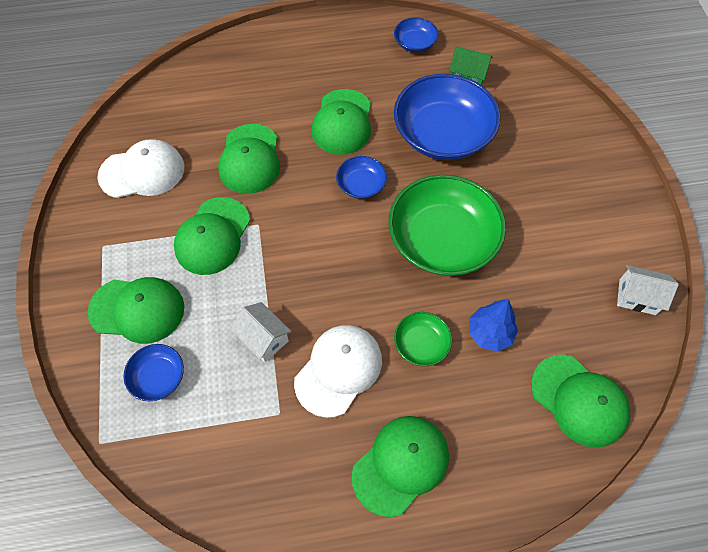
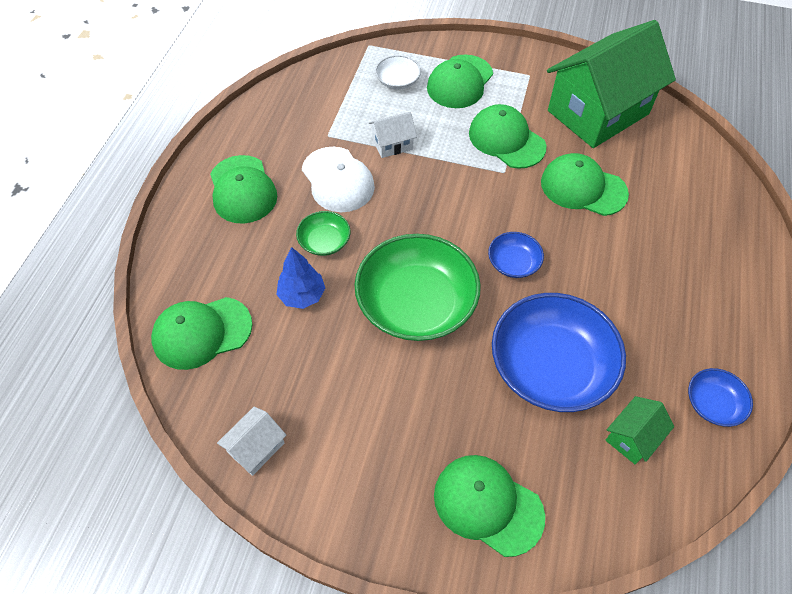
camera: 115 degrees right, 5 degrees down
white cap [97,139,184,198] -> green house [547,20,676,148]
blue bowl [123,344,184,401] -> white bowl [375,55,421,90]
green cap [312,89,371,154] -> green cap moved to [434,455,545,557]

